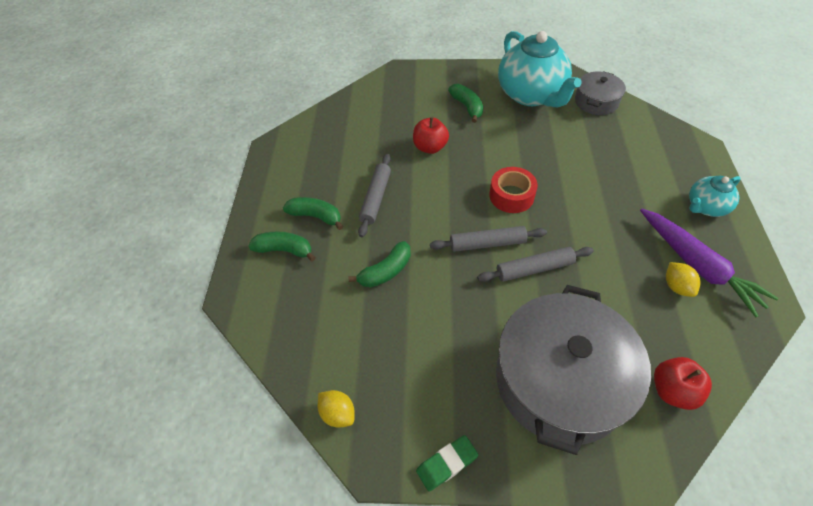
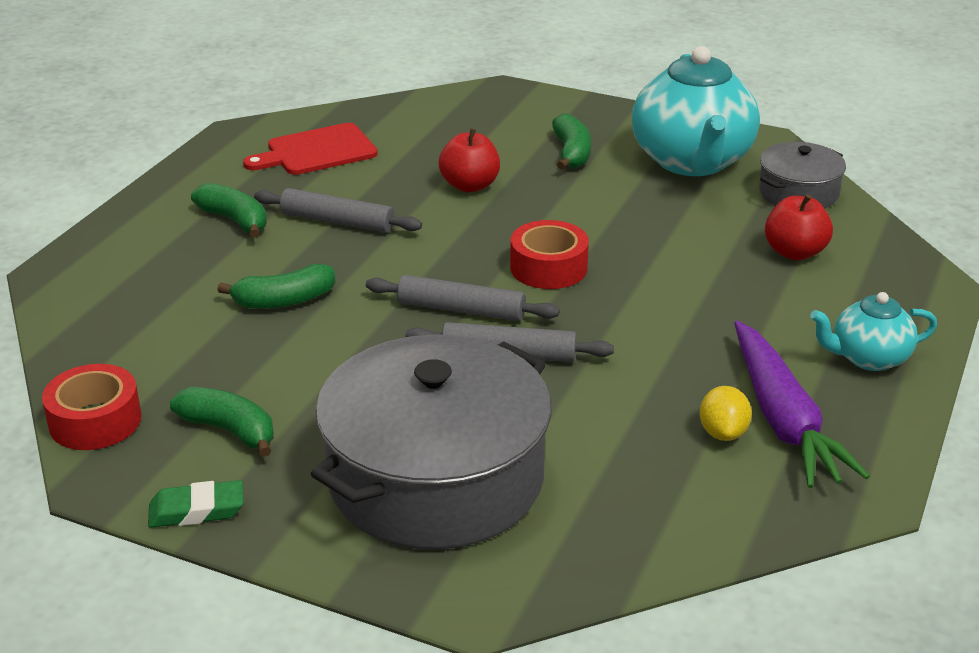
camera: 20 degrees right, 20 degrees down
green banana [248,231,316,262] -> green banana moved to [170,387,274,457]
yellow lemon [318,390,355,428] -> red tape [42,364,142,450]
grey rolling pin [358,154,391,237] -> grey rolling pin turned 75 degrees clockwise [254,188,422,233]
red apple [654,357,712,410] -> red apple moved to [765,194,833,260]
none -> red cutting board [243,123,378,175]

